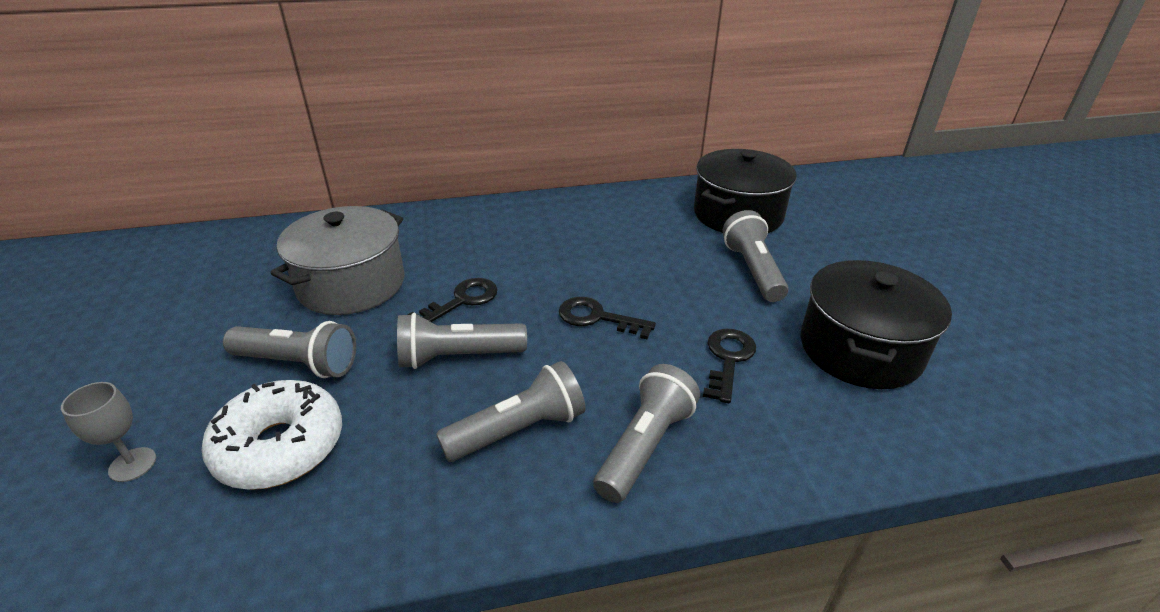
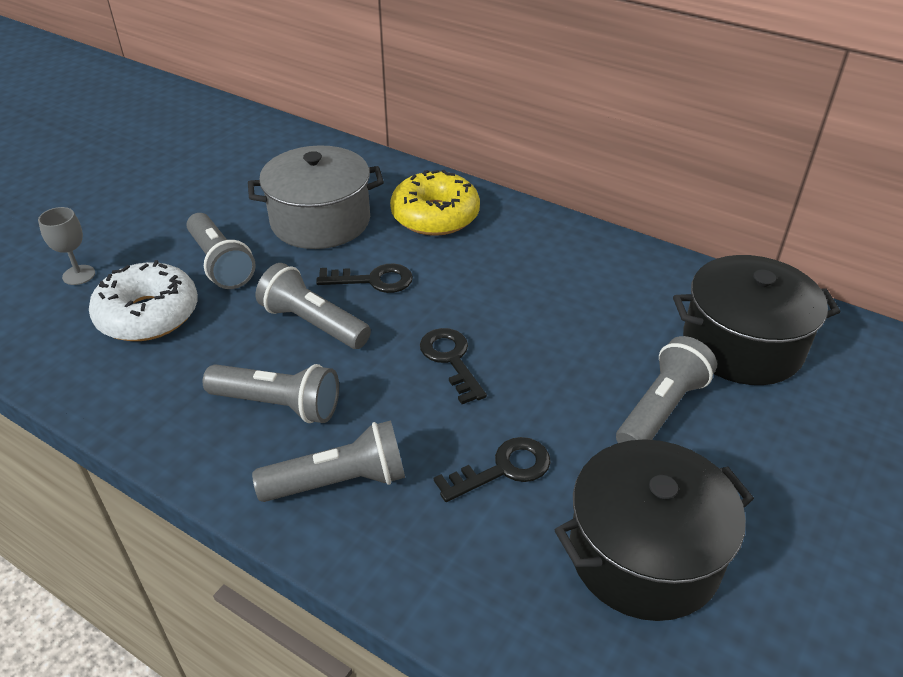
camera: 45 degrees right, 5 degrees up
none -> yellow donut [390,170,480,236]

